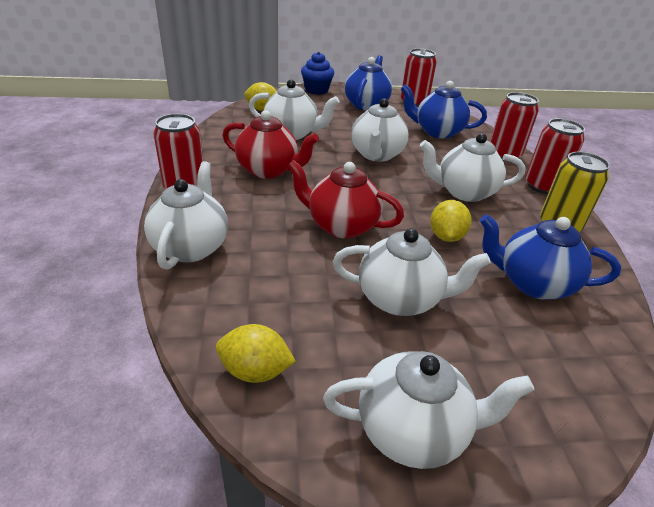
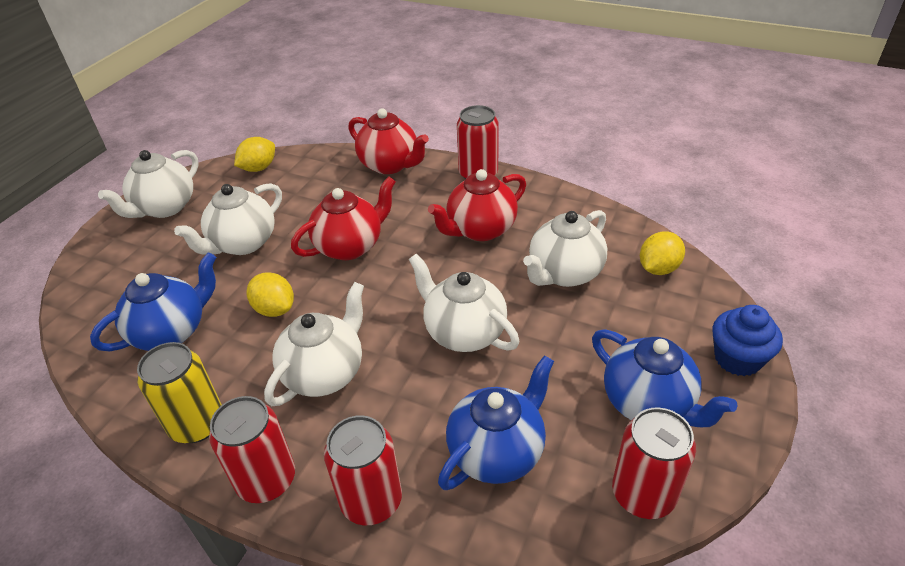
camera: 125 degrees right, 5 degrees up
white teapot [144,161,228,270] -> red teapot [348,108,429,174]

